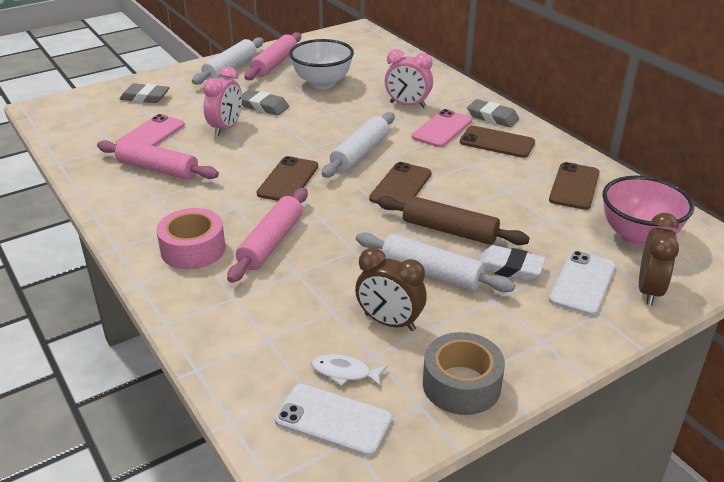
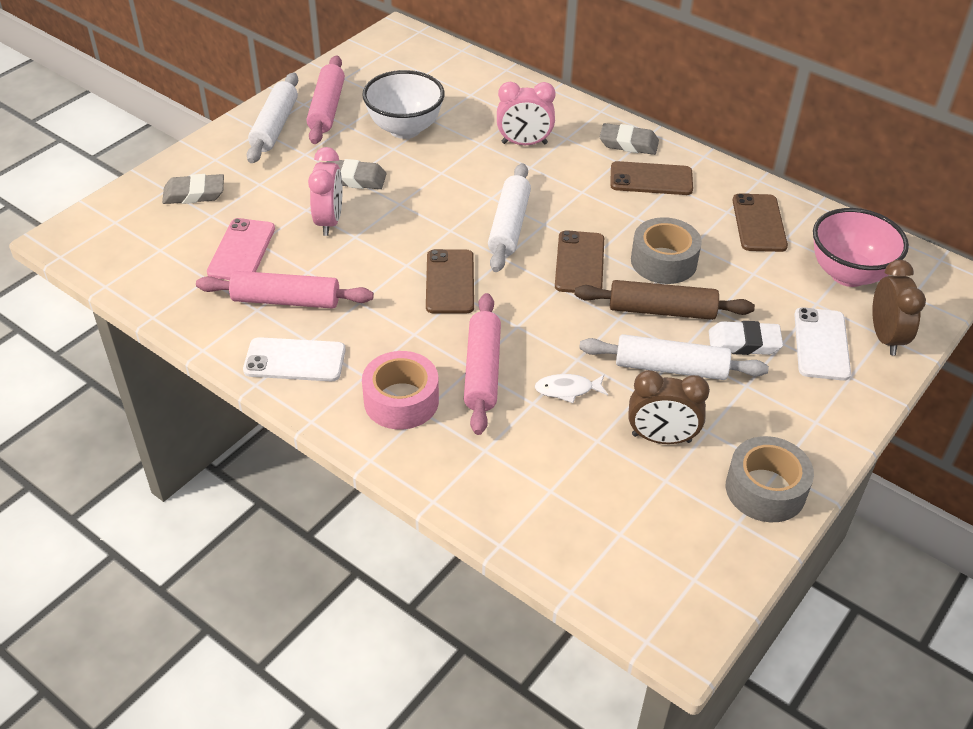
camera: 20 degrees left, 10 degrees up
white phone [275,384,392,456] -> white phone moved to [243,337,346,381]
white fish [312,354,387,387] -> white fish moved to [535,374,608,403]
pink phone [412,109,472,147] -> none
none -> grey tape [631,217,702,284]

